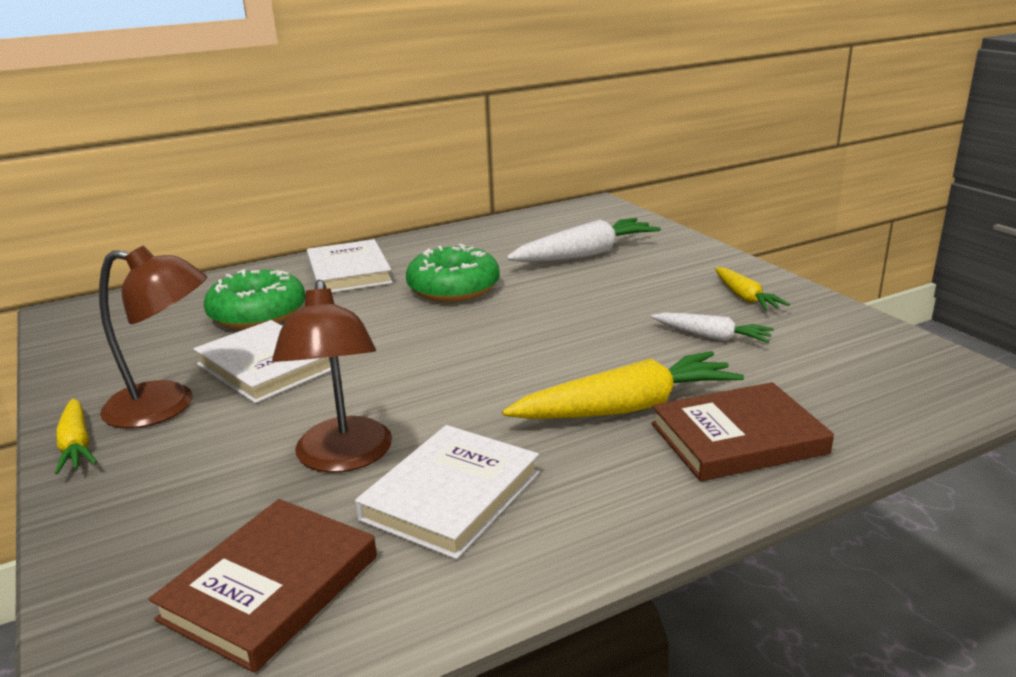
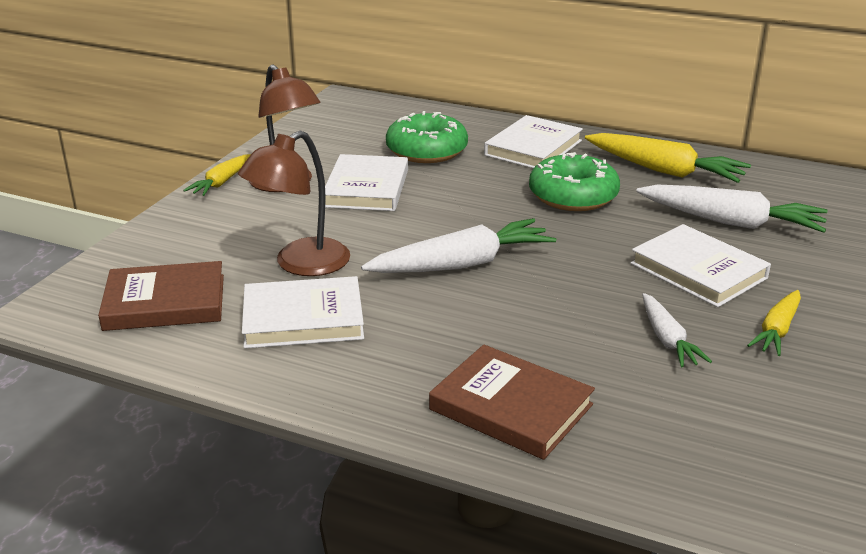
camera: 50 degrees right, 5 degrees up
yellow carrot [502,351,744,419] -> yellow carrot moved to [585,133,751,183]
none -> white carrot [361,218,556,273]
none -> white book [631,224,771,307]

